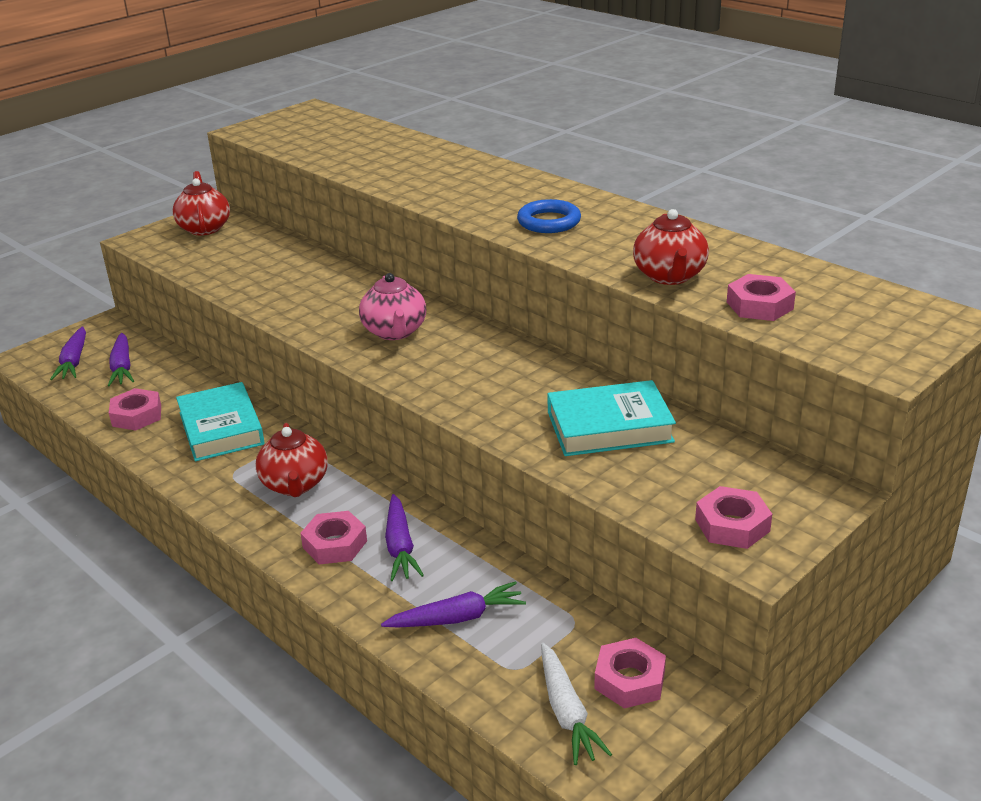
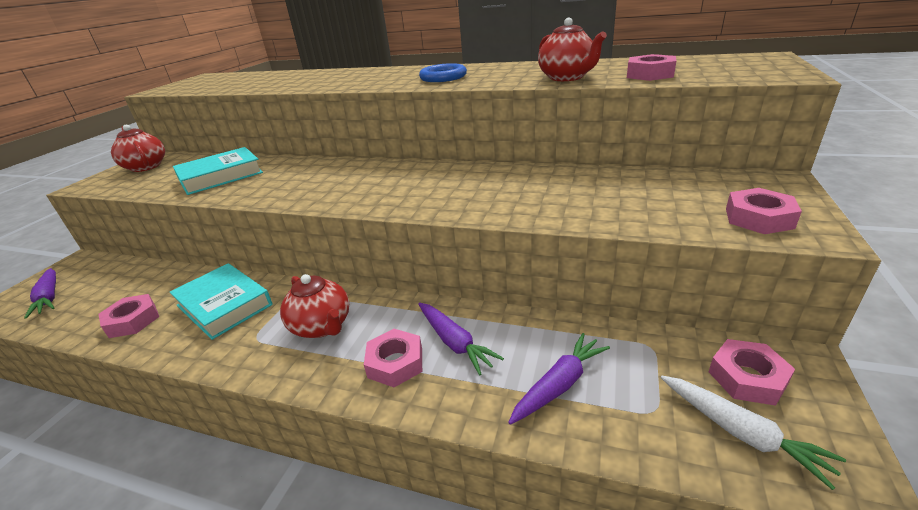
camera: 25 degrees left, 0 degrees up
purple carrot [108,333,134,386] -> none
pink teapot [359,273,426,340] -> none
turquoise book [547,380,676,456] -> turquoise book moved to [173,147,263,195]

